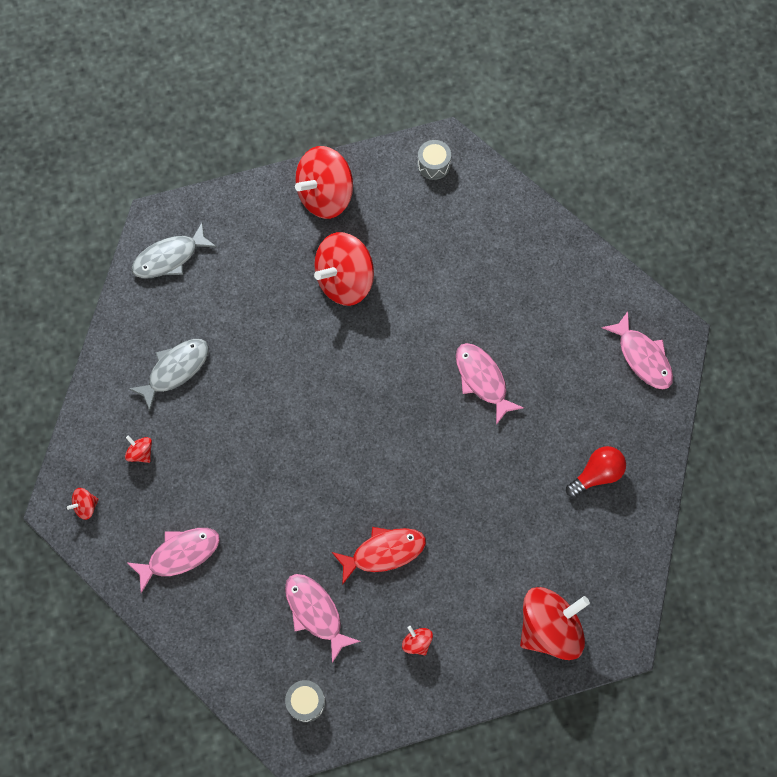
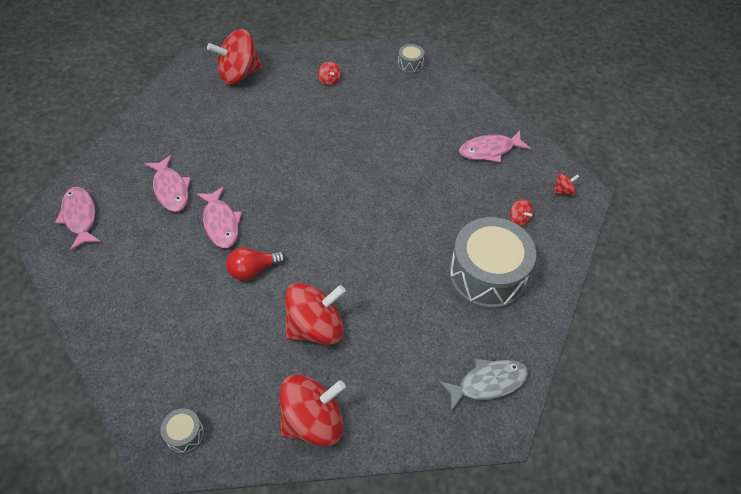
camera: 170 degrees left, 15 degrees down
grey fish [128,339,209,411] -> grey drum [449,217,536,310]
pink fish [285,574,361,663] -> pink fish moved to [145,155,191,212]
red fish [332,527,426,584] -> none
red light bulb [566,446,626,497] -> red light bulb moved to [226,247,286,281]

